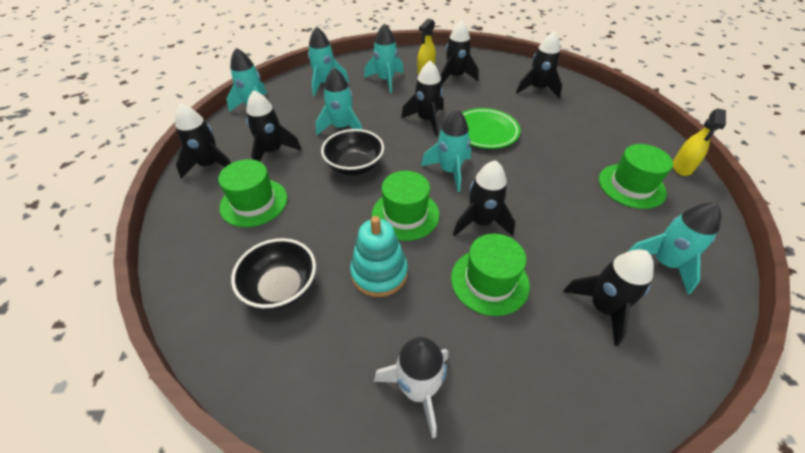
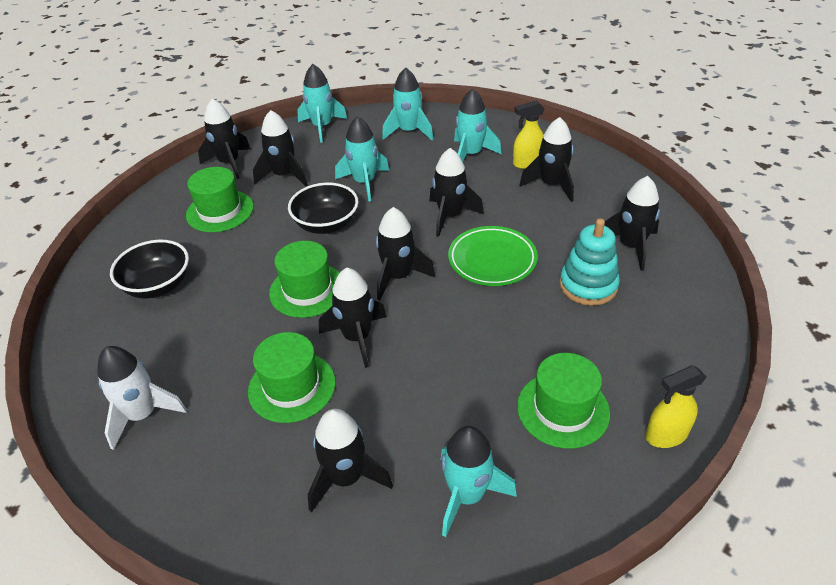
camera: 45 degrees right, 5 degrees down
turquoise stacking toy [350,216,408,297] -> turquoise stacking toy moved to [559,218,620,306]
turquoise rocket [421,109,471,192] -> black rocket [376,207,435,300]

